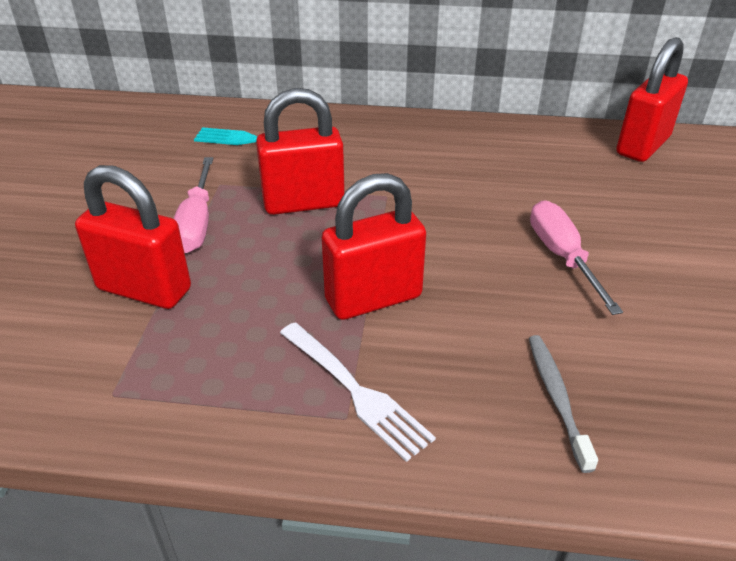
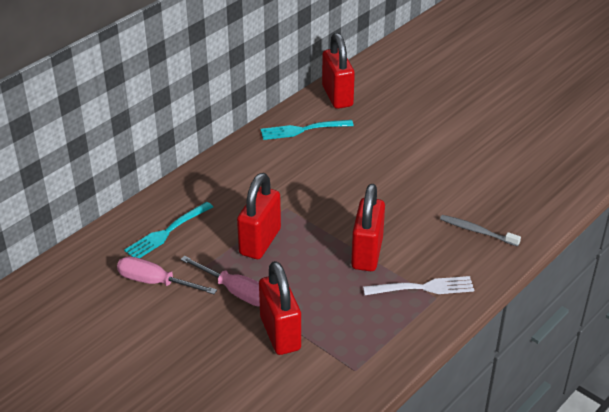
camera: 55 degrees left, 0 degrees up
red padlock [75,165,191,309] -> red padlock turned 75 degrees counterclockwise [259,261,301,355]
pink screwdriver [530,200,623,315] -> pink screwdriver moved to [117,256,217,294]
none -> turquoise fork [261,120,354,140]

